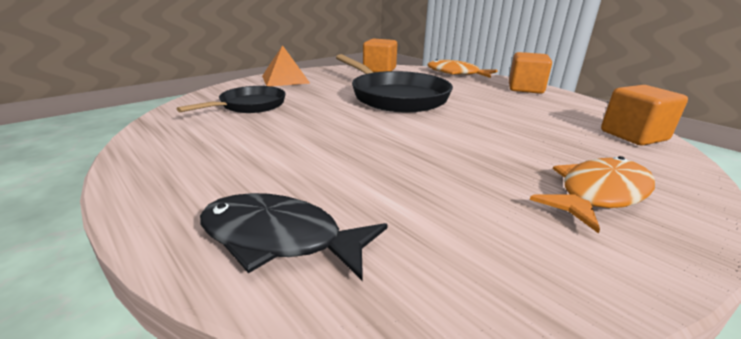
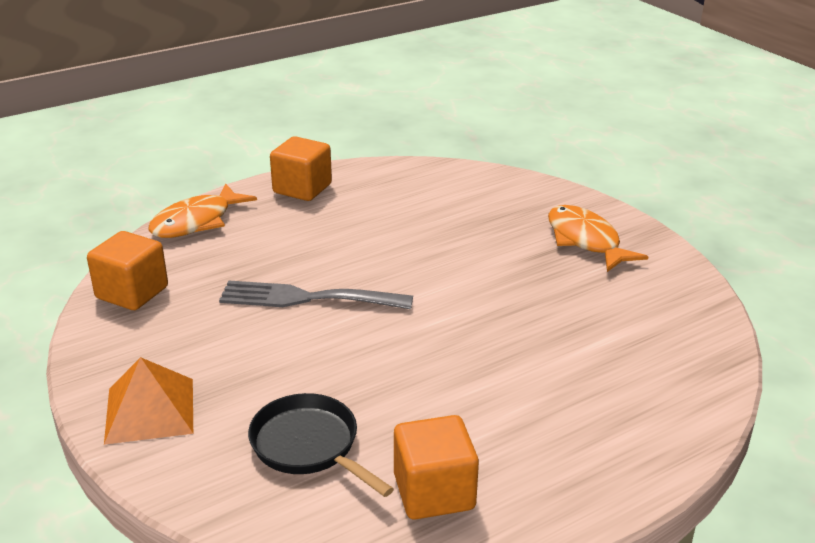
camera: 80 degrees left, 5 degrees up
black fish [200,193,388,281] -> none
black pan [336,54,453,112] -> grey fork [219,280,413,309]
orange cube [601,85,688,146] -> orange cube moved to [394,415,479,520]

